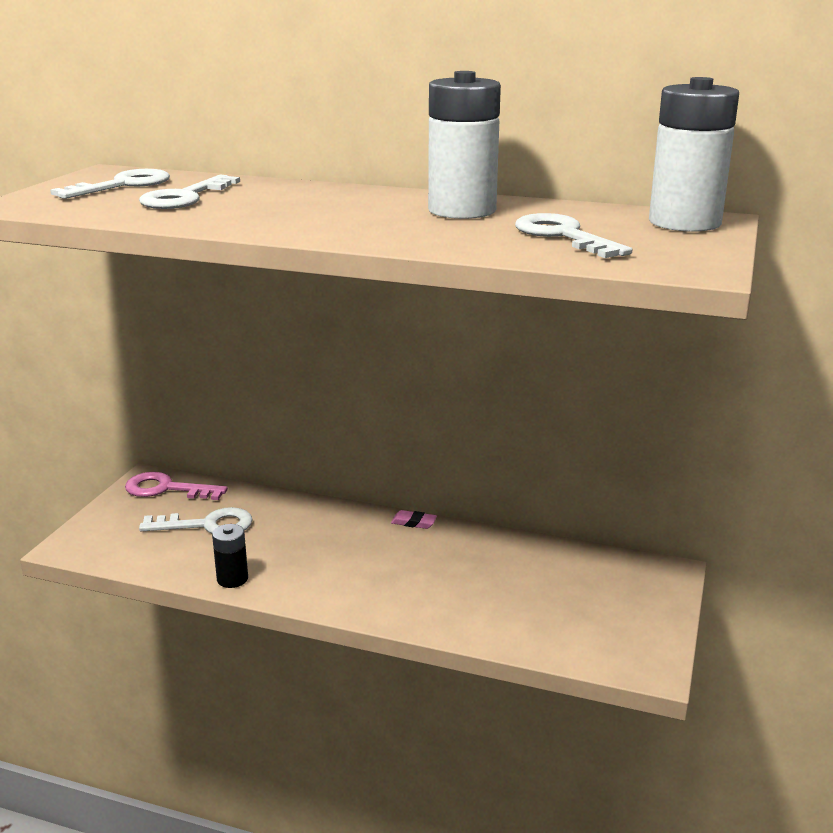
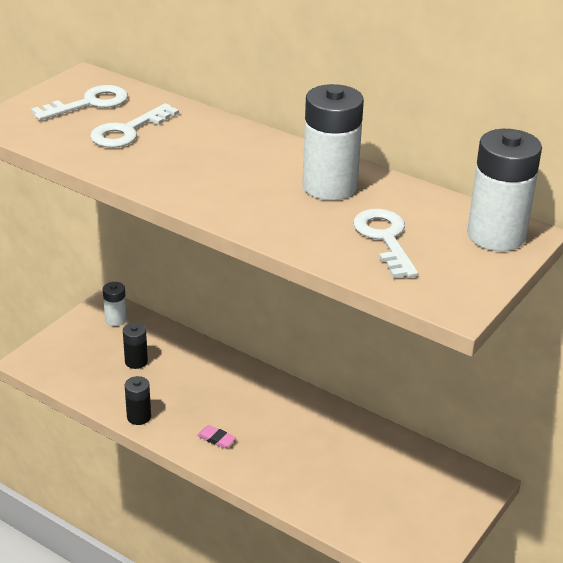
camera: 15 degrees right, 10 degrees up
pink key [125,472,228,500] -> white battery [103,282,127,326]
white key [139,507,253,533] -> black battery [123,323,148,369]
pink eraser [391,510,437,529] -> pink eraser moved to [197,425,236,448]

